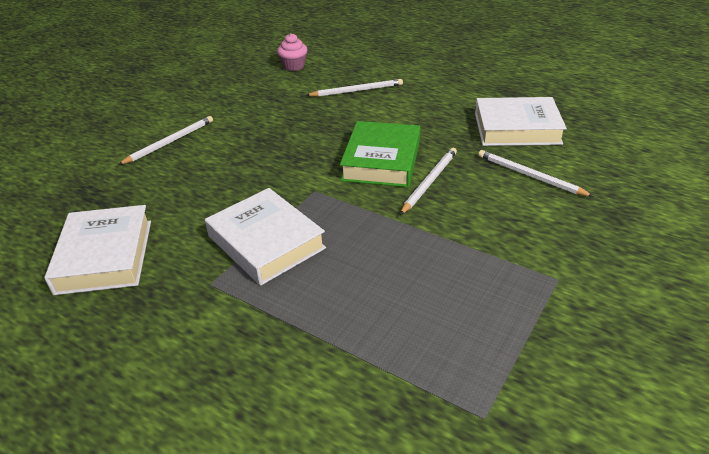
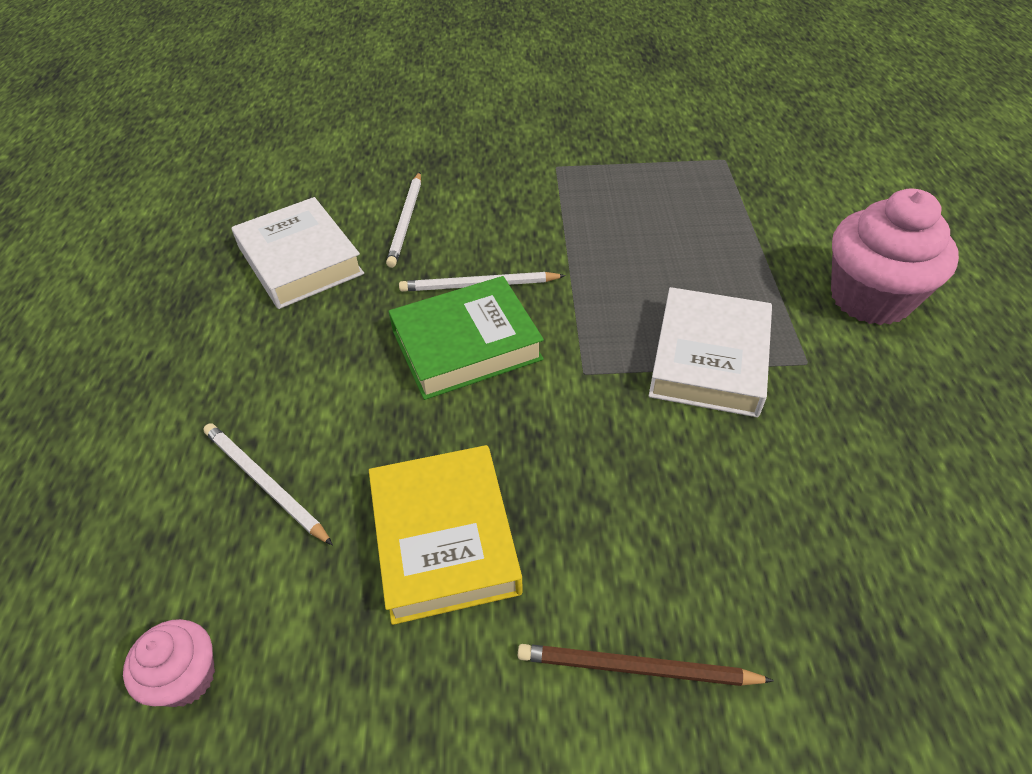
camera: 125 degrees left, 10 degrees up
white book [44,205,151,295] -> none
white pencil [118,116,213,165] -> brown pencil [518,644,774,686]
none -> yellow book [369,445,523,625]
none -> pink cupcake [831,189,959,325]

